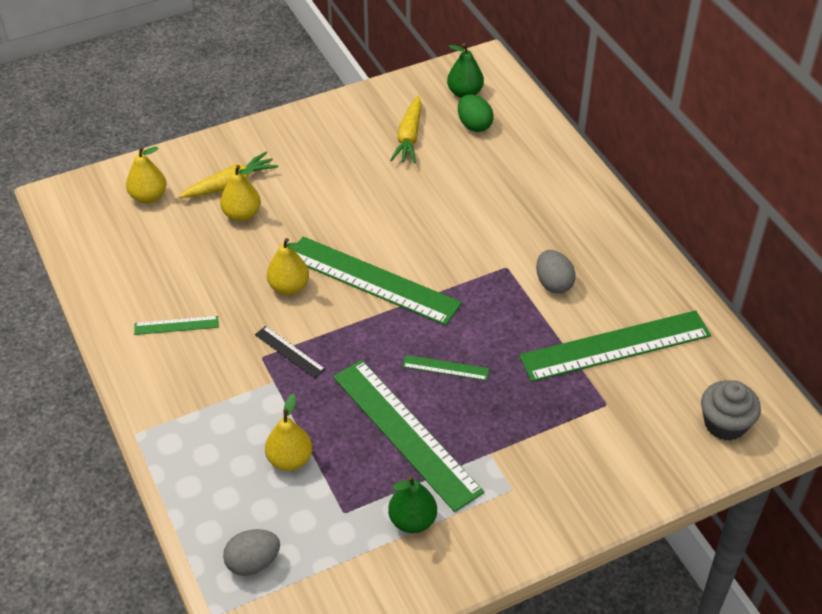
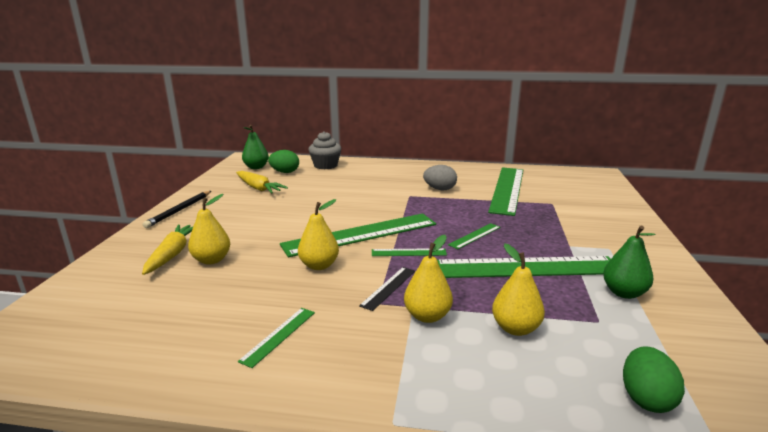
camera: 55 degrees left, 25 degrees down
yellow pear [126,146,167,204] -> yellow pear moved to [404,235,453,323]
grey egg [223,529,280,576] -> green egg [623,346,685,413]
black ruler [255,326,326,378] -> black ruler turned 45 degrees counterclockwise [359,267,415,311]
grey cupcake [701,380,761,441] -> grey cupcake moved to [308,131,341,169]
none -> black pencil [143,191,211,228]
none -> green ruler [372,248,447,256]

